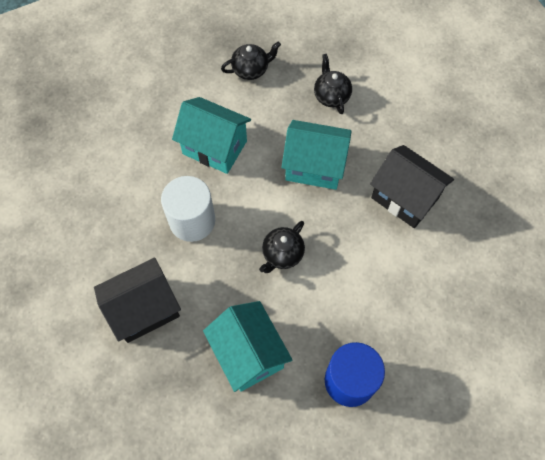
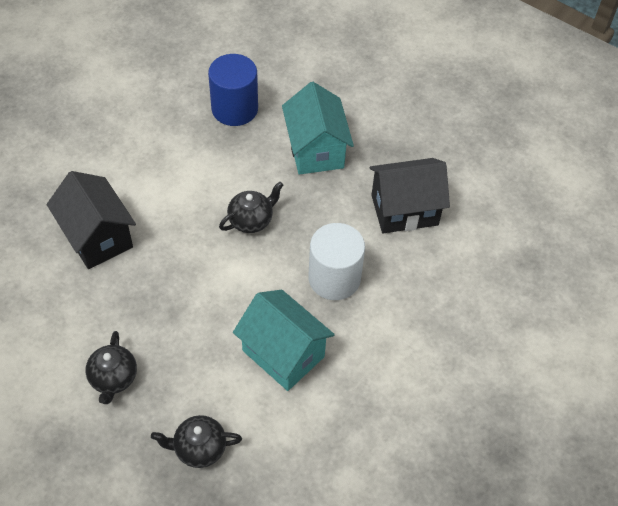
camera: 165 degrees left, 10 degrees down
turquoise house [281,120,351,190] -> none

